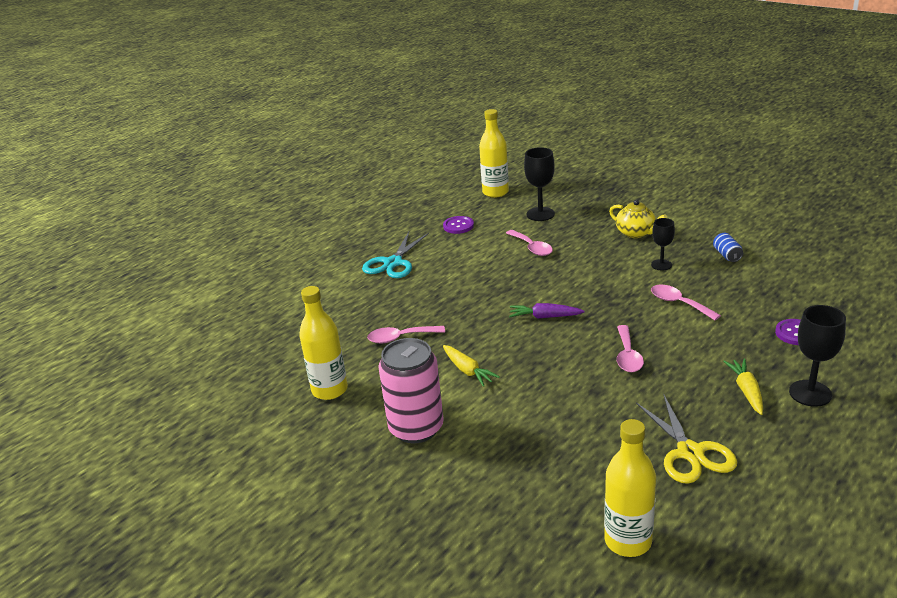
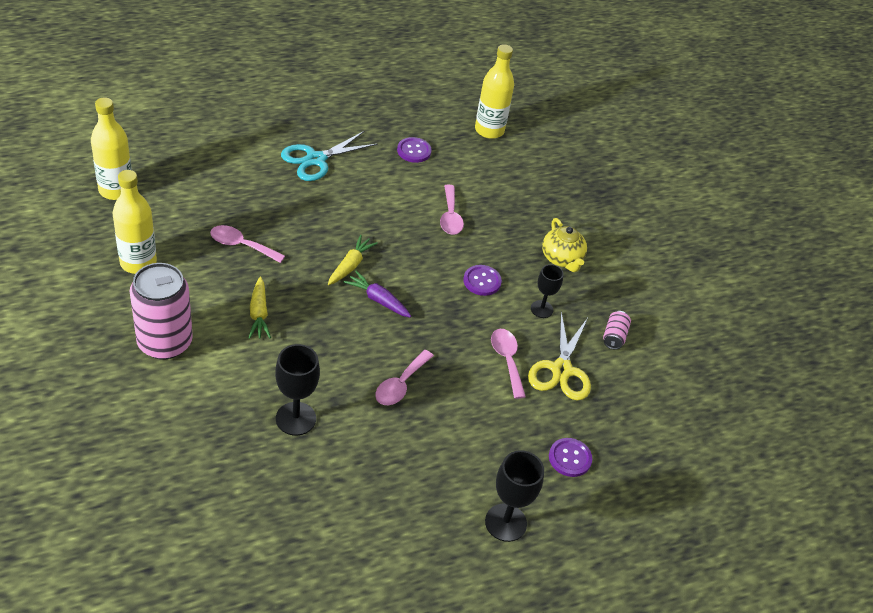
camera: 20 degrees right, 15 degrees up
black goblet [524,147,555,221] -> black goblet moved to [275,344,320,436]
yellow bottle [604,419,656,557] -> yellow bottle moved to [91,97,132,200]
yellow scissors [636,395,737,484] -> yellow scissors moved to [528,312,591,401]
blue can [713,233,743,262] -> pink can [603,311,631,350]
yellow carrot [723,359,763,415] -> yellow carrot moved to [328,235,378,285]
none -> purple button [463,265,502,296]

